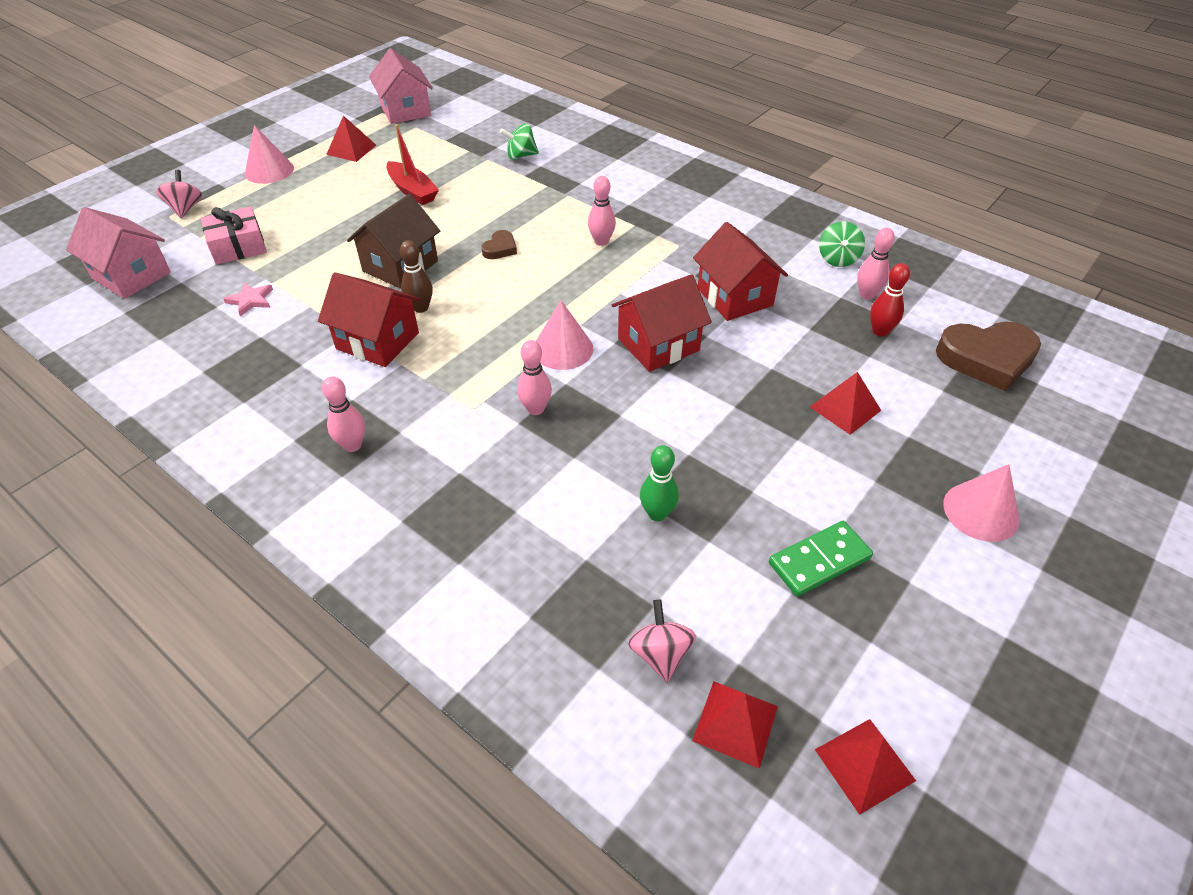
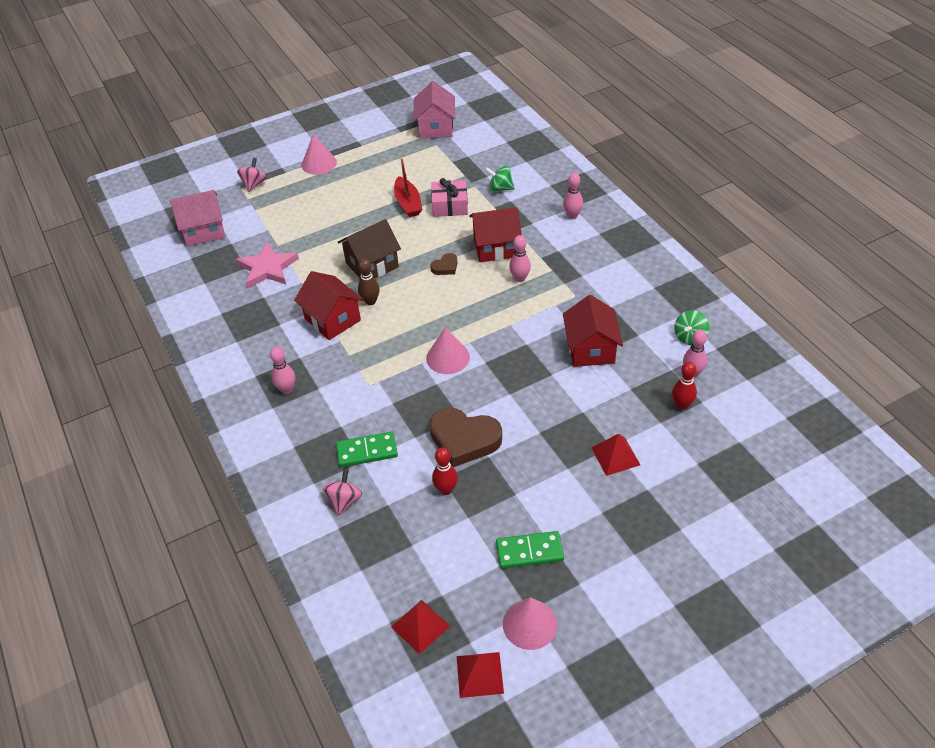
camera: 25 degrees right, 0 degrees up
pink house [66,207,171,299] -> pink house turned 75 degrees counterclockwise [170,190,225,246]
pink gift [201,207,267,265] -> pink gift moved to [431,178,468,217]
pink star [223,283,273,316] -> pink star [236,242,299,288], size x1.89
red pyramid [326,116,376,162] -> none
pink bowling pin [517,340,552,415] -> pink bowling pin moved to [563,173,583,219]
red house [612,274,712,372] -> red house moved to [469,207,522,262]
pink spinning top [628,599,696,682] -> pink spinning top moved to [323,468,362,516]
green bowling pin [640,445,679,521] -> red bowling pin [432,447,458,495]
brown heart [936,321,1041,391] -> brown heart moved to [429,408,502,467]
pink cone [943,464,1020,542] -> pink cone moved to [503,597,557,650]
none -> green domino [336,432,398,467]

